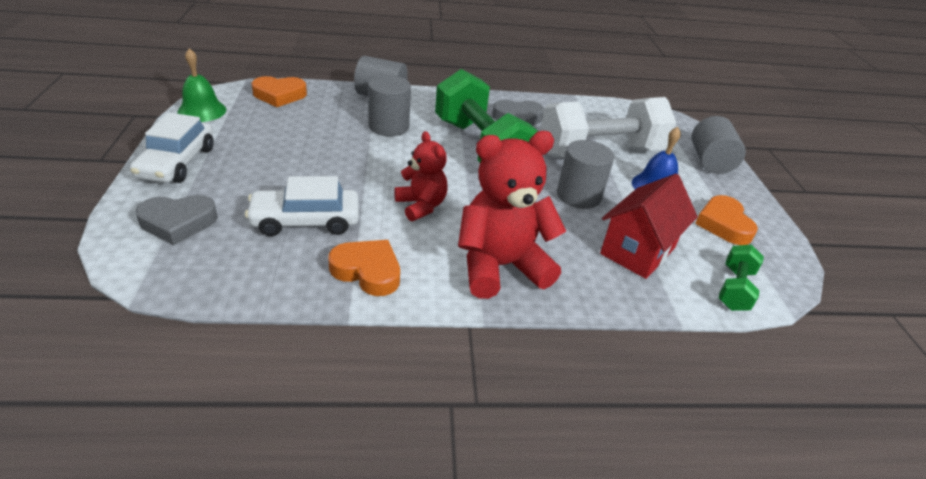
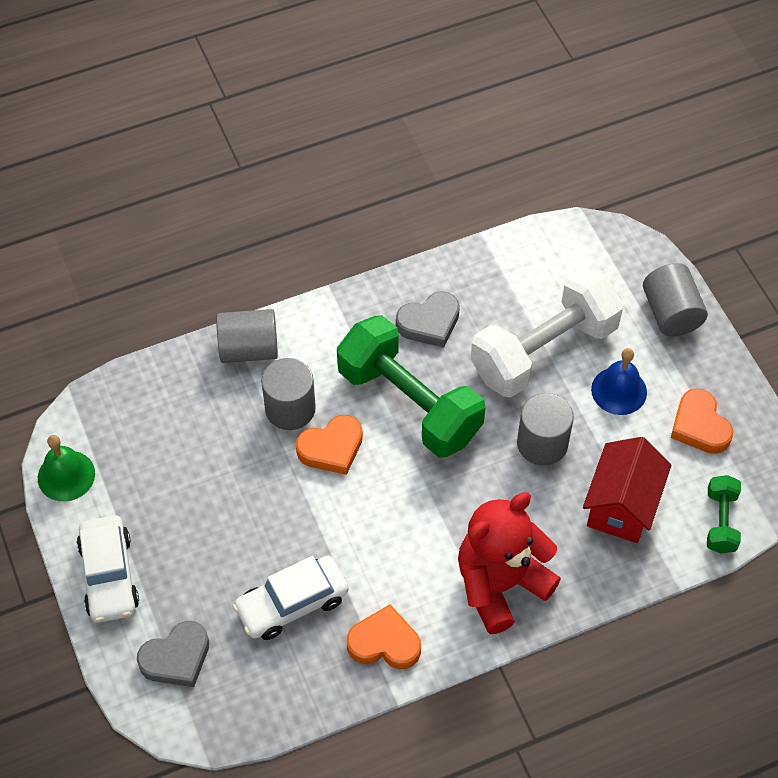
camera: 15 degrees left, 20 degrees up
orange heart [251,76,307,107] -> orange heart moved to [296,415,363,475]
red teddy bear [394,131,448,221] -> none

